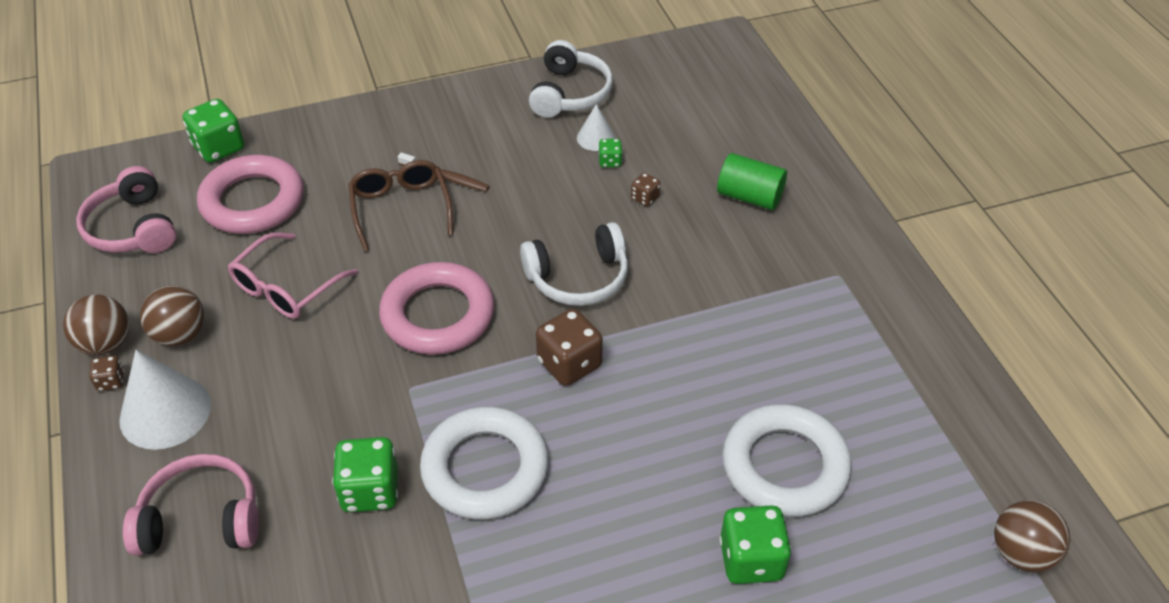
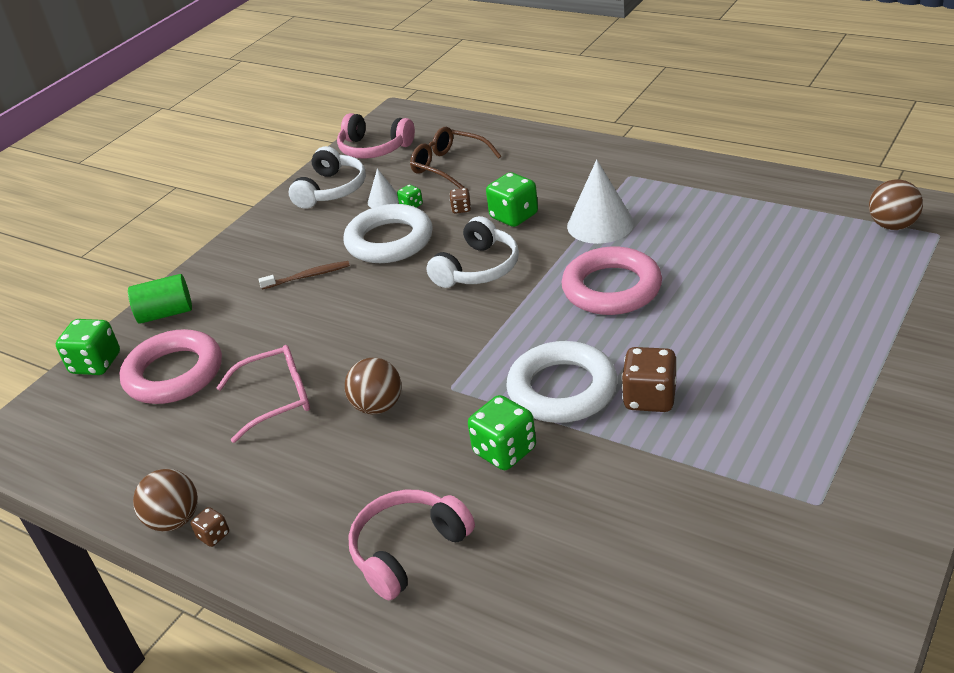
camera: 35 degrees left, 10 degrees down
pink headphones [76,166,176,253] -> pink headphones moved to [337,113,415,159]
white cone [119,350,211,450] -> white cone moved to [567,159,634,244]
brown ball [140,286,205,346] -> brown ball moved to [345,358,402,414]
pink glasses [228,232,358,319] -> pink glasses turned 105 degrees counterclockwise [216,345,310,443]
brown glasses [348,160,453,252] -> brown glasses moved to [410,127,501,189]
pink ring [379,262,494,355] -> pink ring moved to [561,247,662,315]
white headphones [529,40,613,118] -> white headphones turned 45 degrees clockwise [289,146,366,209]
brown dice [536,309,603,386] -> brown dice moved to [621,347,676,412]
green cylinder [717,153,787,210] -> green cylinder moved to [128,274,192,324]
green dice [719,505,792,584] -> green dice moved to [486,172,538,227]
white ring [722,404,852,517] -> white ring moved to [343,204,433,263]

